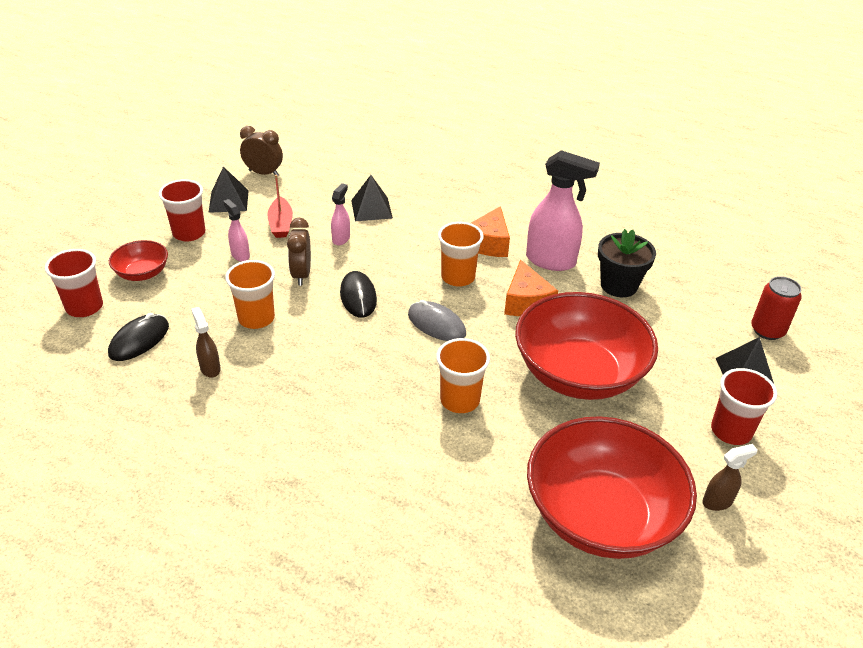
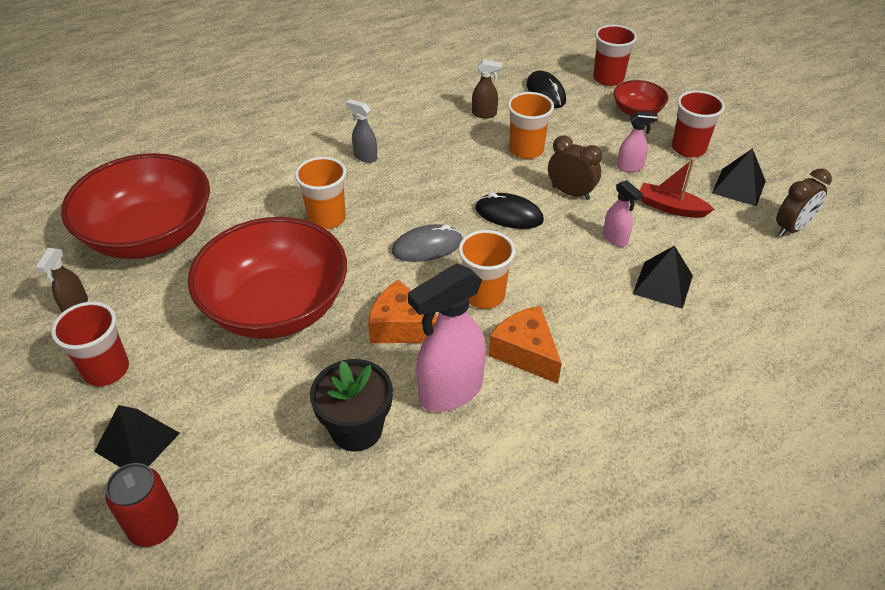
camera: 125 degrees right, 5 degrees up
none -> grey spray bottle [346,99,377,163]

